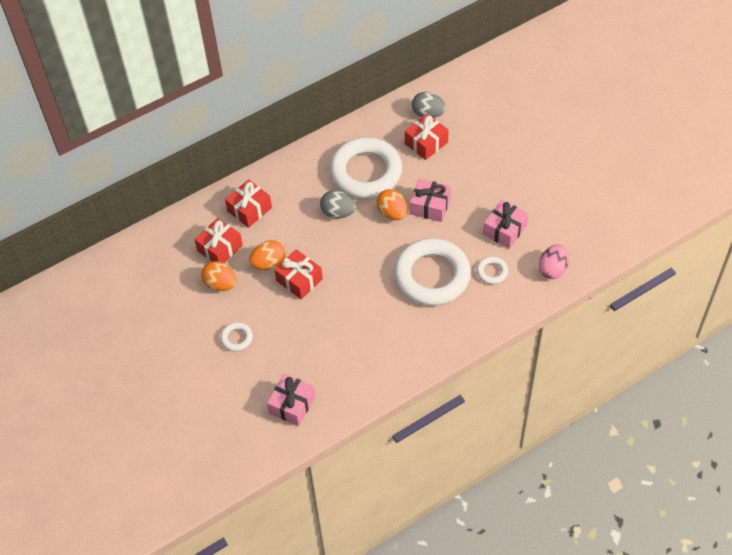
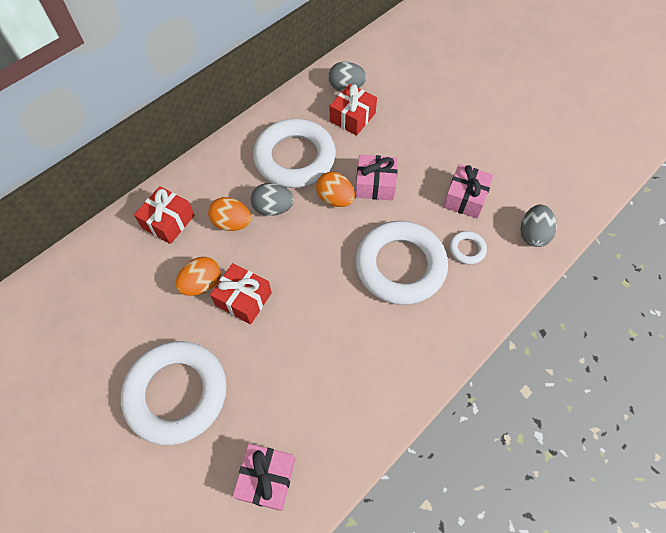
camera: 15 degrees left, 5 degrees up
red gift [194,218,243,263] -> none
orange egg [201,261,236,291] -> orange egg moved to [208,197,251,231]
white ring [220,322,253,351] -> white ring [121,341,227,445], size x2.42
pink egg [539,244,569,279] -> grey egg [521,205,557,247]

